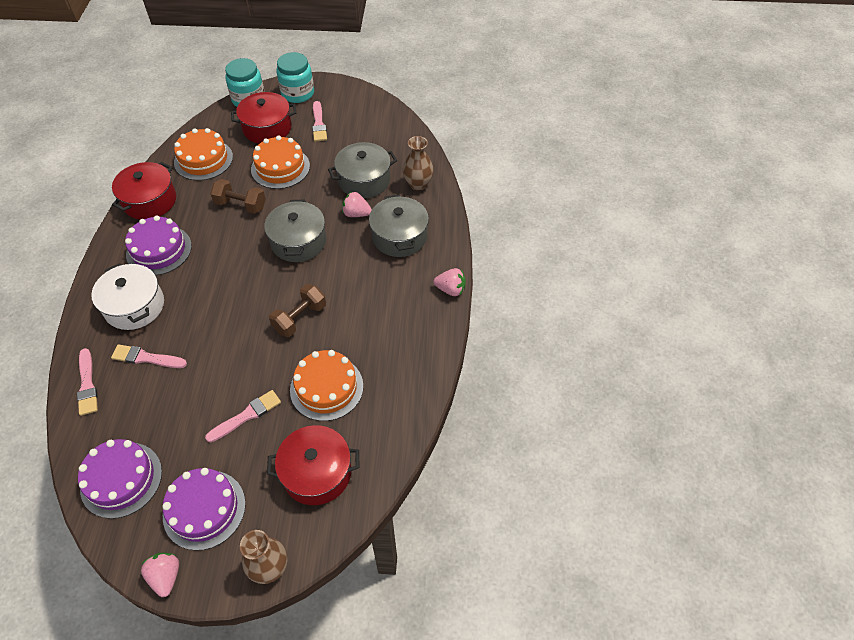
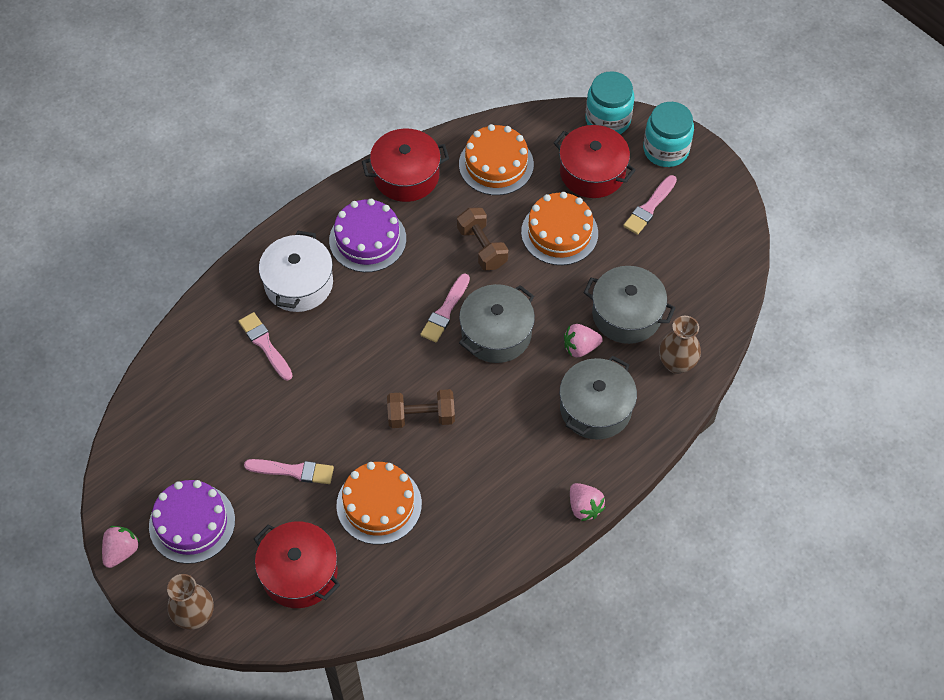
camera: 45 degrees right, 5 degrees up
pink brush [77,348,98,416] -> pink brush moved to [420,273,470,342]
purple cake [78,439,162,519] -> none
pink strawberry [342,191,372,217] -> pink strawberry turned 75 degrees counterclockwise [564,324,603,357]

